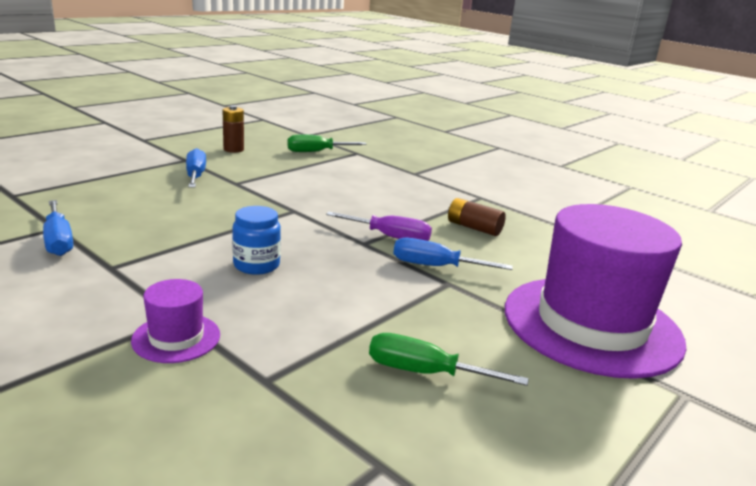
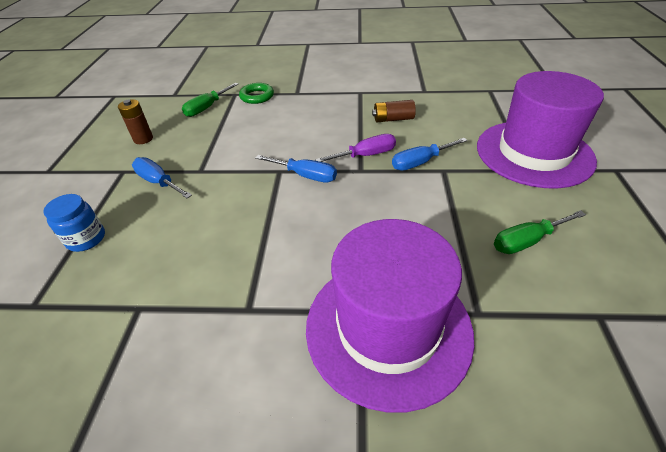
camera: 35 degrees left, 20 degrees up
blue screwdriver [43,200,73,256] -> blue screwdriver moved to [255,155,337,182]
purple hat [131,279,220,363] -> purple hat [306,219,475,413], size x2.34
blue jar [232,206,281,275] -> blue jar moved to [43,194,105,252]
none -> green ring [239,83,274,104]

